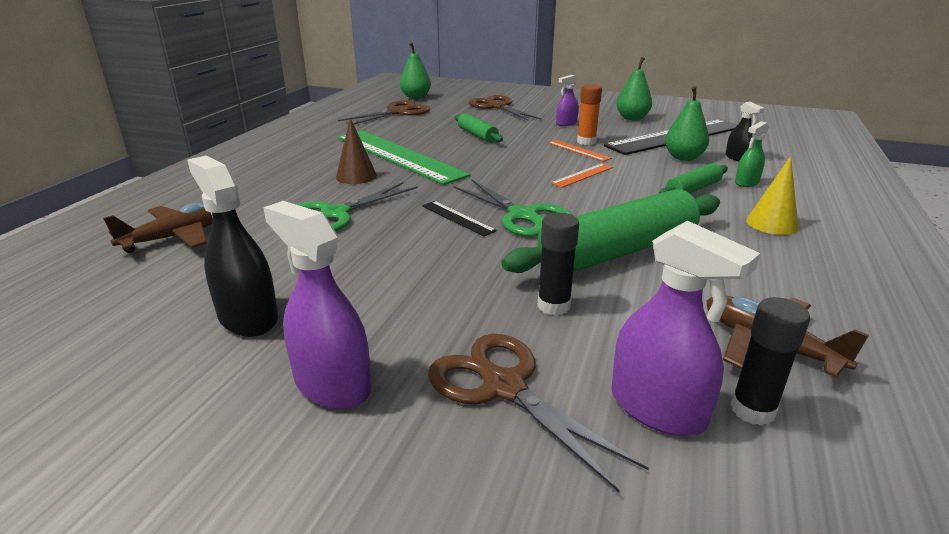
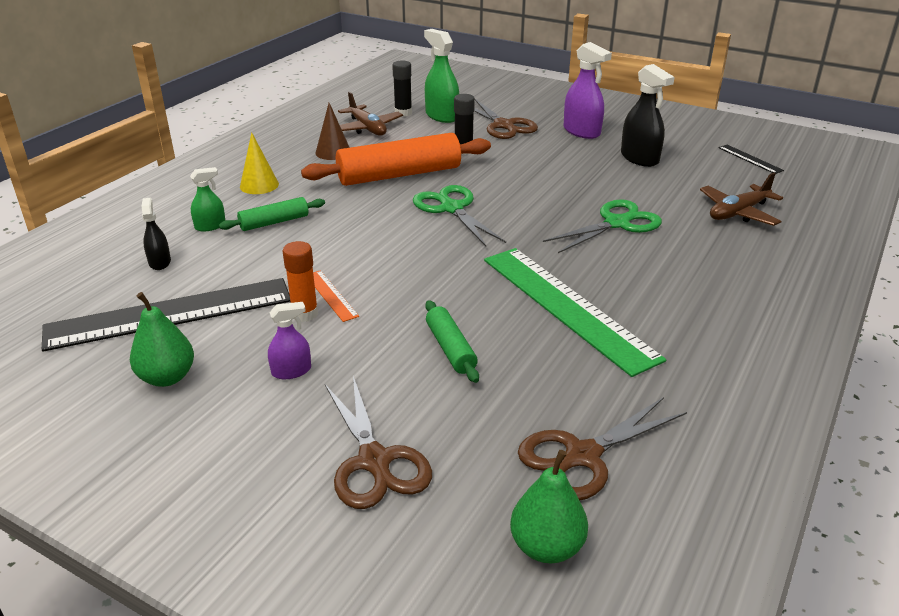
camera: 170 degrees left, 5 degrees up
brown cone [336,117,377,184] -> brown cone moved to [315,103,350,160]
black ruler [422,201,497,237] -> black ruler moved to [718,145,784,174]
green rolling pin [502,189,720,273] -> orange rolling pin [301,133,491,186]
orange ruler [551,163,613,188] -> none
purple spray bottle [611,221,760,436] -> green spray bottle [424,29,459,123]
green pear [665,86,709,161] -> none

